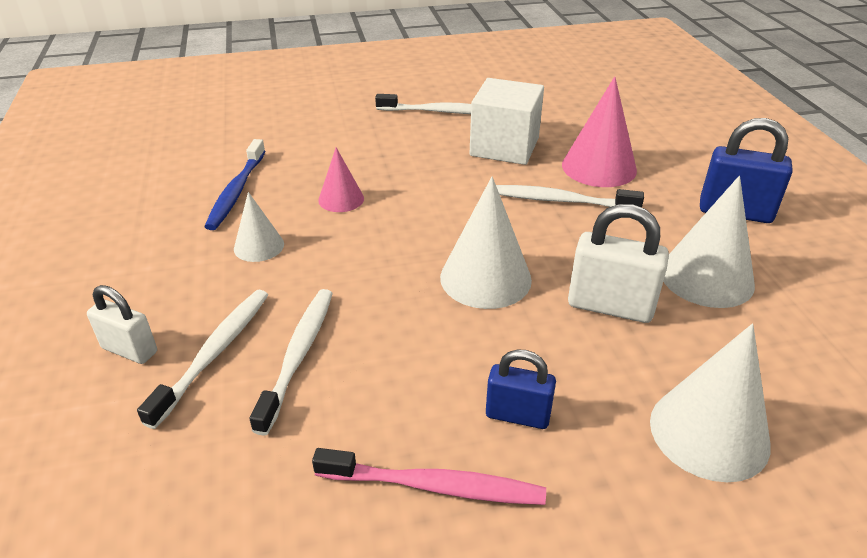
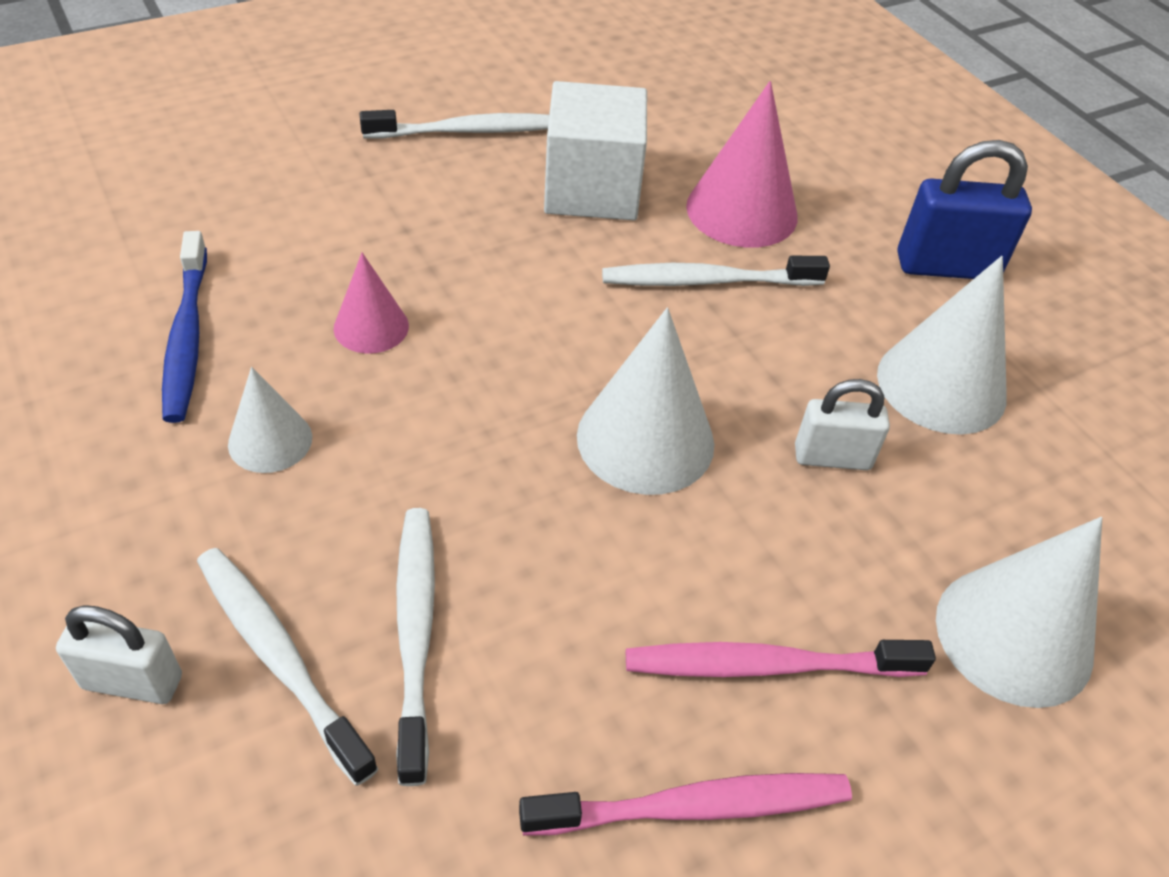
camera: 20 degrees left, 10 degrees up
white toothbrush [137,290,268,429] -> white toothbrush turned 45 degrees counterclockwise [197,548,378,786]
blue padlock [486,349,556,429] -> pink toothbrush [626,640,936,677]
white padlock [568,204,669,323] -> white padlock [795,379,890,470], size x0.64

